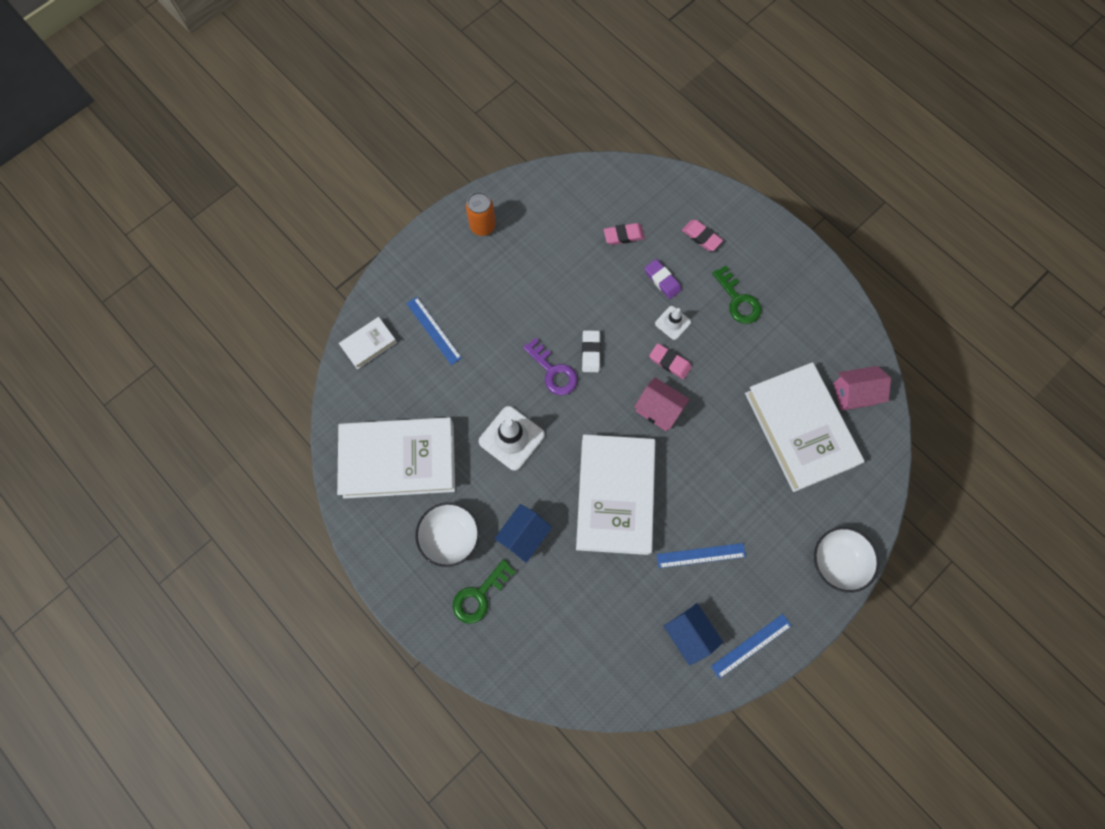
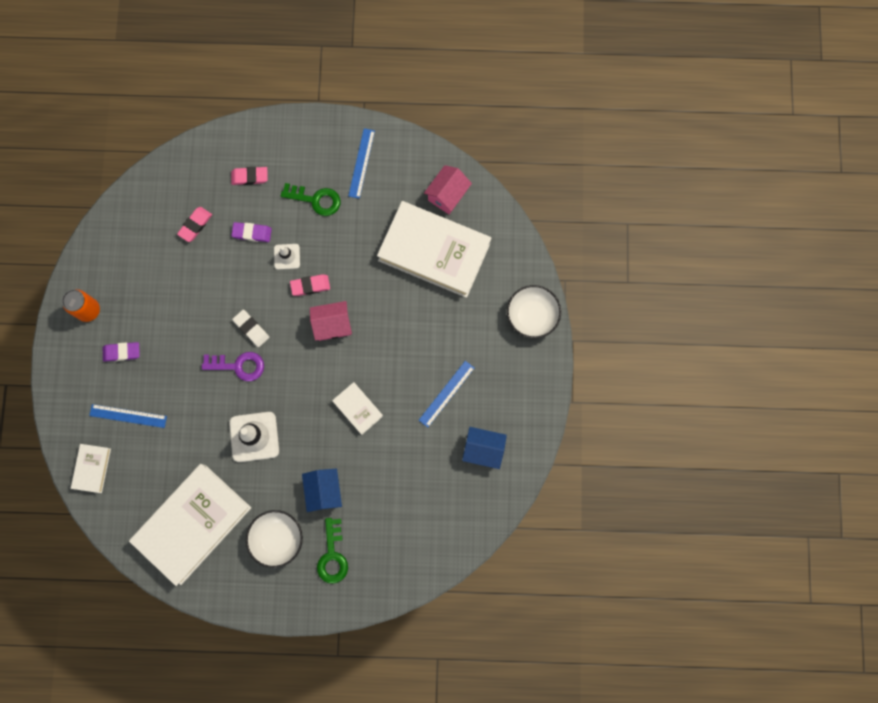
camera: 45 degrees left, 5 degrees up
white book [576,434,655,555] -> white book [332,382,383,435], size x0.45
blue ruler [711,614,792,679] -> blue ruler moved to [348,128,375,199]
none -> purple eraser [103,342,140,362]

